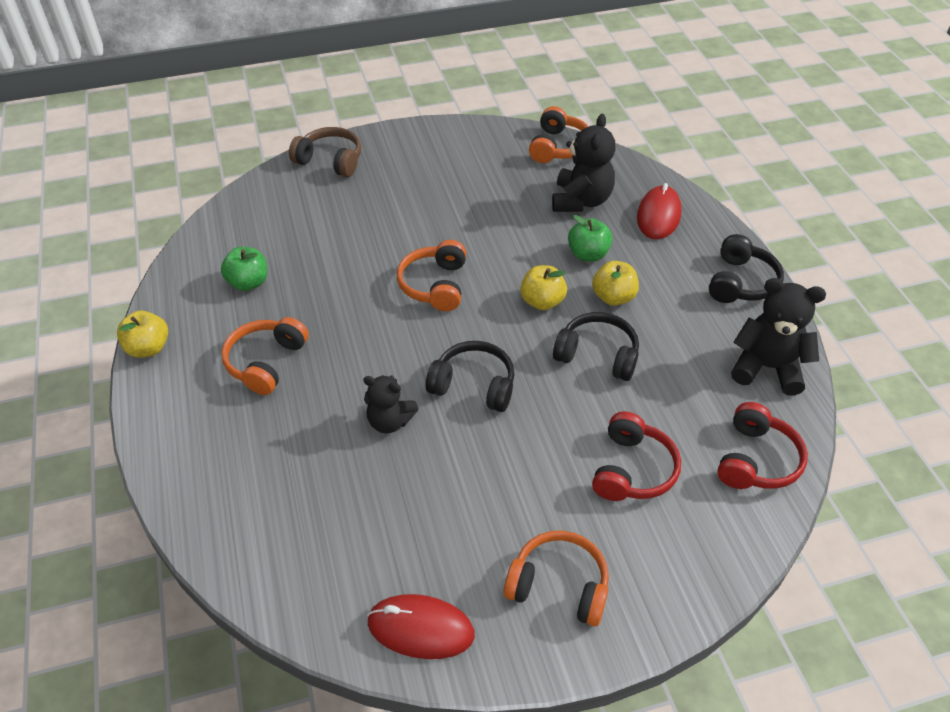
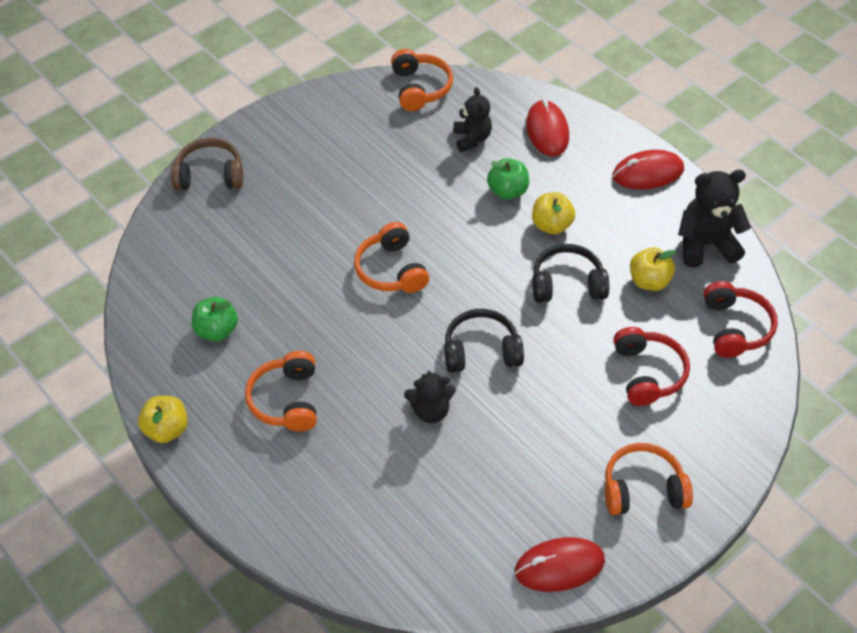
camera: 25 degrees left, 5 degrees up
yellow apple [520,265,567,310] -> yellow apple moved to [630,248,676,291]
black teddy bear [552,114,616,212] -> black teddy bear [453,87,492,152], size x0.65
black headphones [709,234,784,303] -> red mouse [612,150,684,189]

